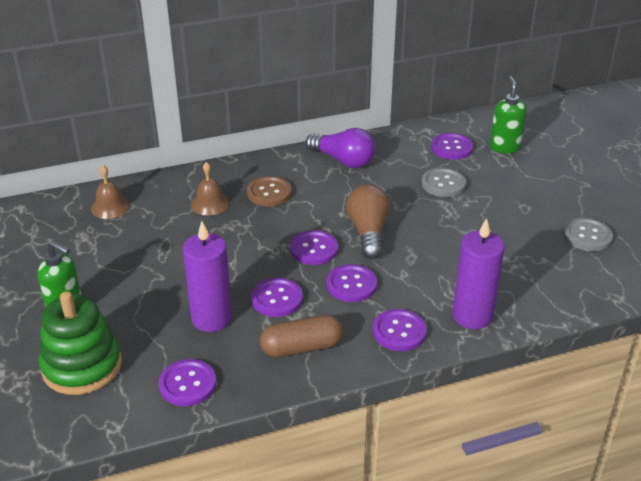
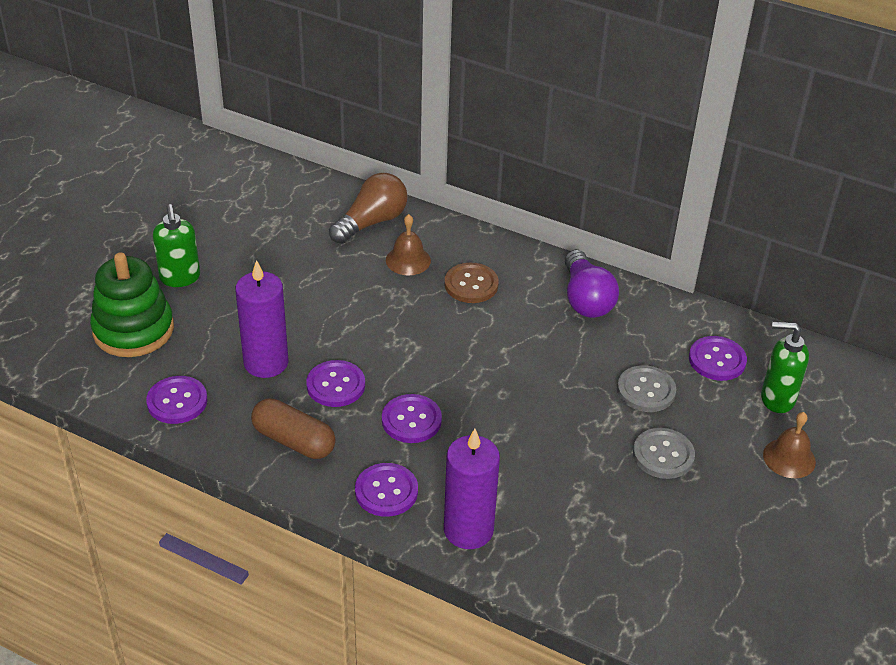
camera: 45 degrees right, 5 degrees up
brown bell [91,165,130,219] -> brown bell moved to [763,412,816,478]
purple button [290,230,338,265] -> none
brown light bulb [346,184,390,259] -> brown light bulb moved to [329,173,408,244]
green soap dispenser [490,76,527,154] -> green soap dispenser turned 120 degrees counterclockwise [761,322,809,413]
grey button [563,218,613,251] -> grey button moved to [633,428,695,479]

